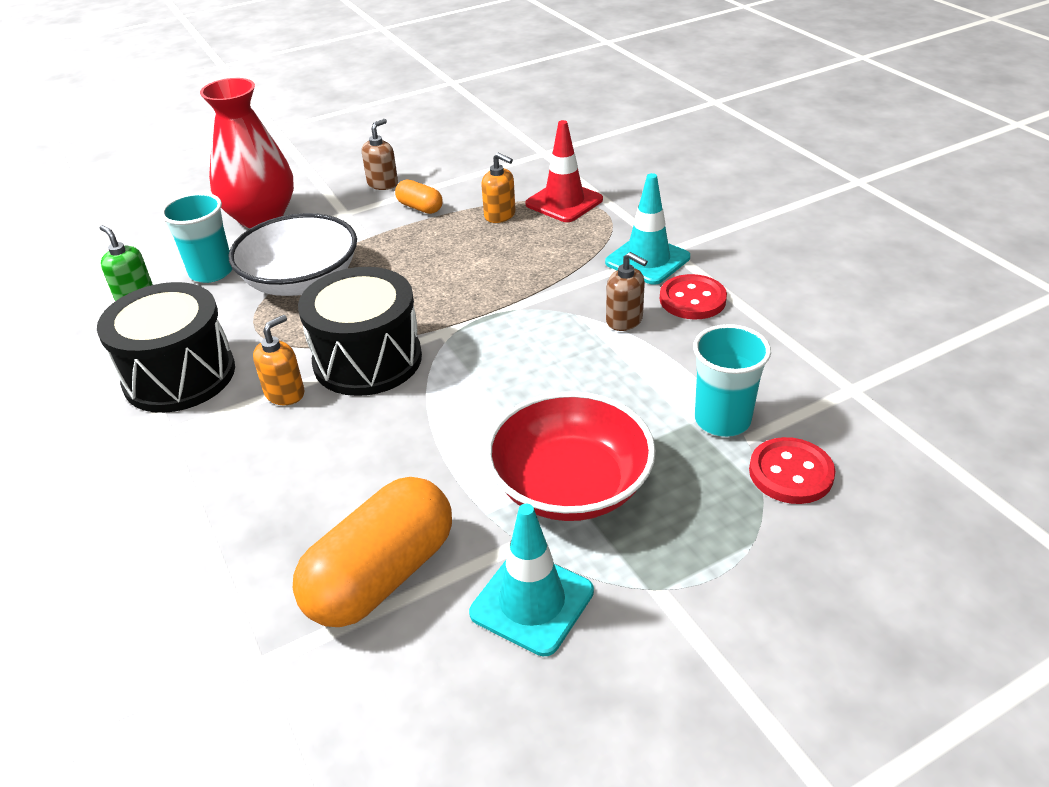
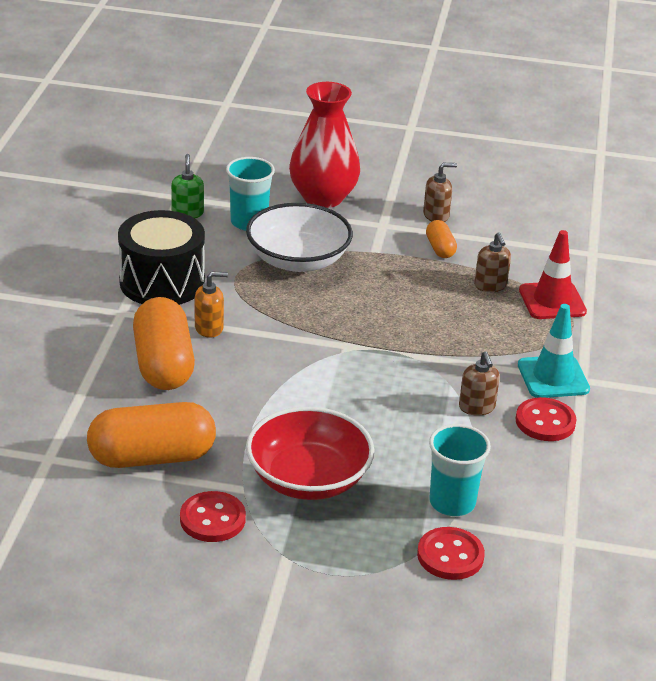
camera: 35 degrees right, 5 degrees down
black drum [298,267,422,396] -> none
turquoise traffic cone [469,504,594,656] -> red button [180,491,246,542]
orange soap dispenser [481,153,516,223] -> brown soap dispenser [474,232,511,292]
none -> orange capsule [133,297,195,390]

